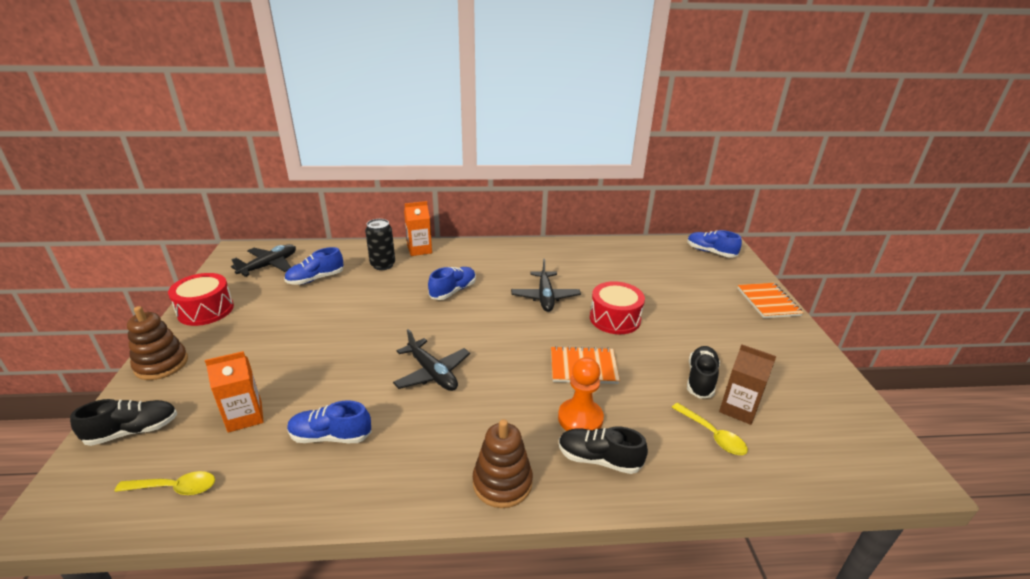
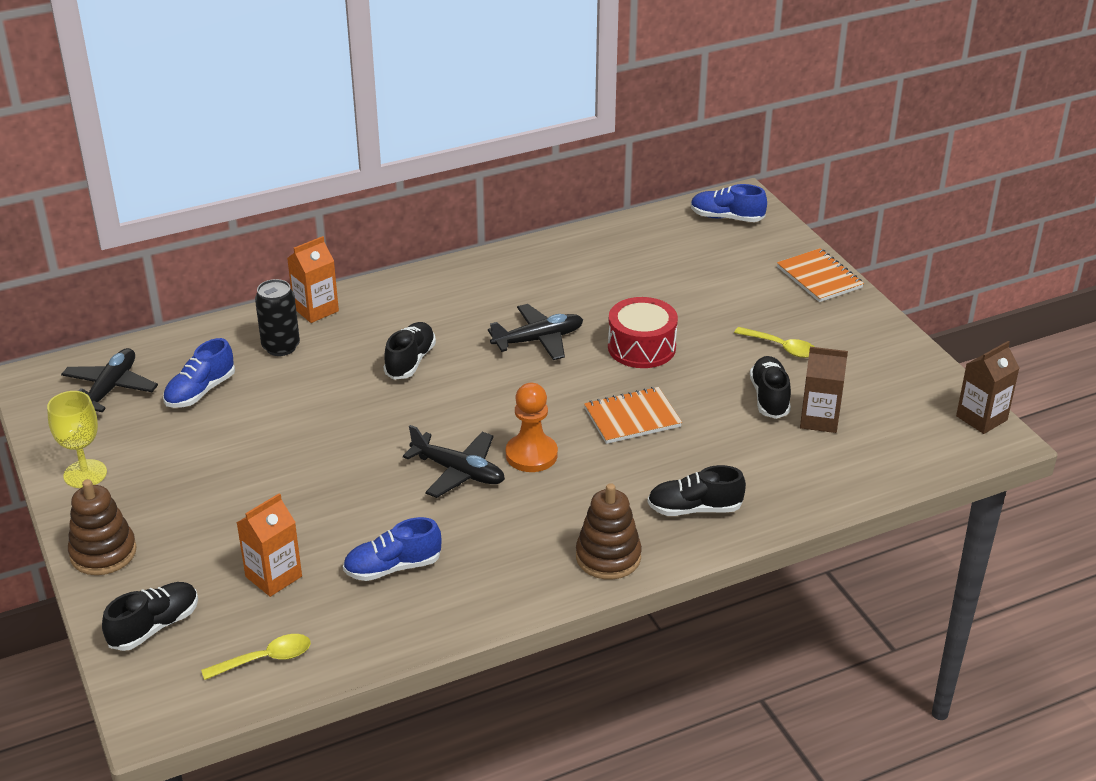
camera: 20 degrees left, 5 degrees up
red drum [168,273,234,326] -> yellow goblet [47,391,107,488]
blue shoe [428,267,476,300] -> black shoe [383,322,436,380]
black plane [511,259,581,312] -> black plane turned 90 degrees counterclockwise [488,304,583,360]
orange pawn [558,357,604,431] -> orange pawn moved to [506,383,558,472]
yellow spoon [672,403,748,455] -> yellow spoon moved to [734,327,814,358]
none -> brown carton [956,341,1019,434]

